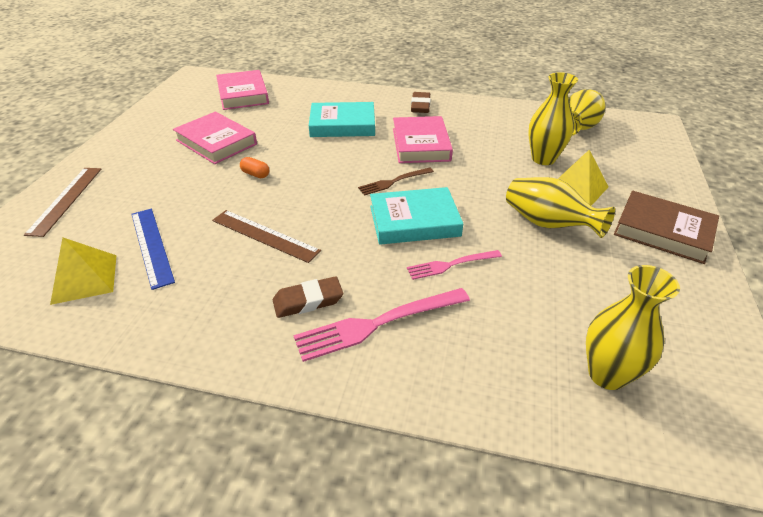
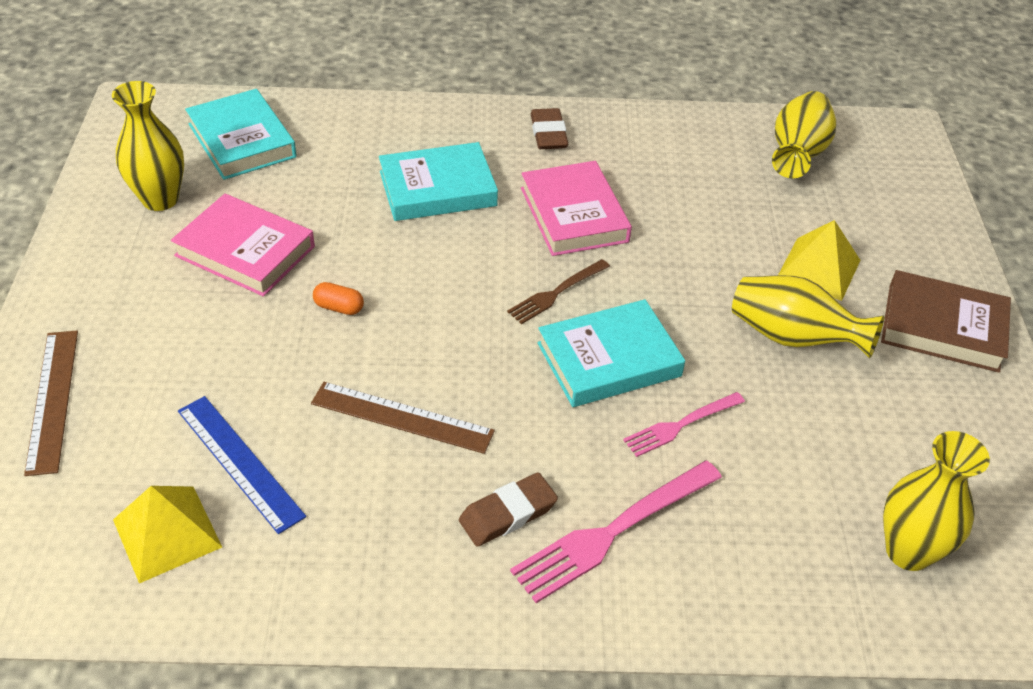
camera: 15 degrees left, 5 degrees up
pink book [216,70,269,110] -> turquoise book [185,89,297,180]
yellow vase [528,72,578,165] -> yellow vase moved to [112,81,184,211]

